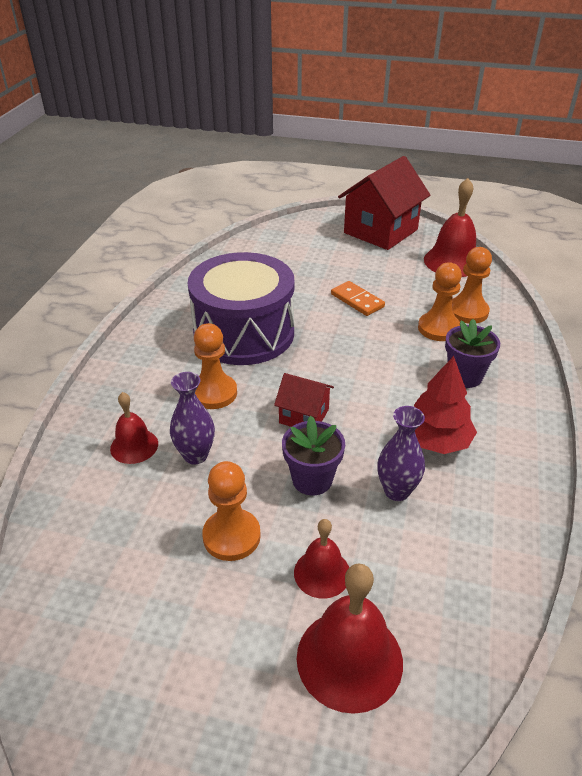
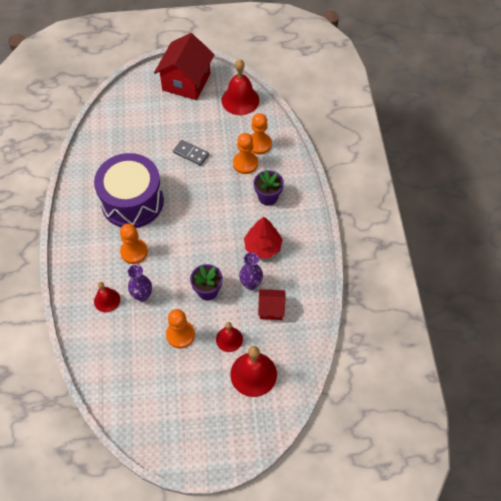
camera: 20 degrees left, 20 degrees up
red house [274,373,334,427] -> red house moved to [258,289,285,320]
orange domino [331,281,385,316] -> grey domino [173,140,209,166]

